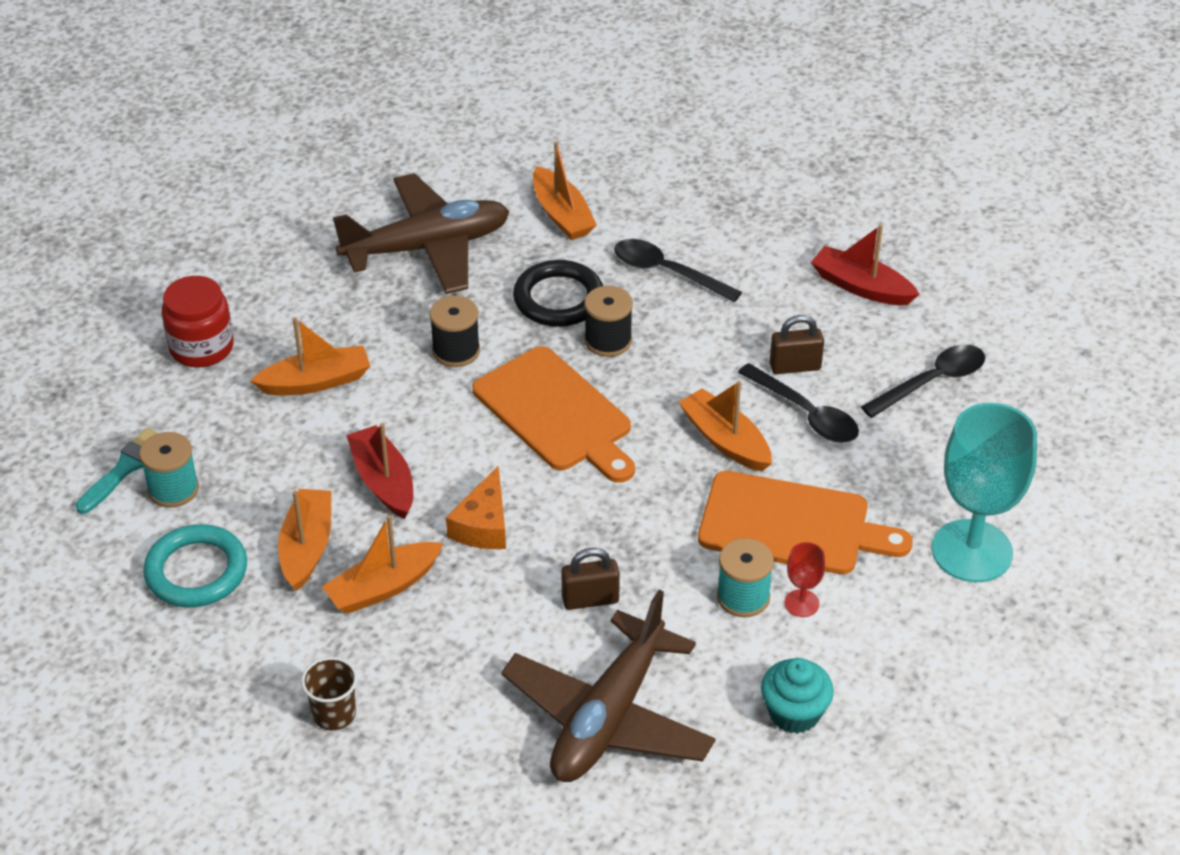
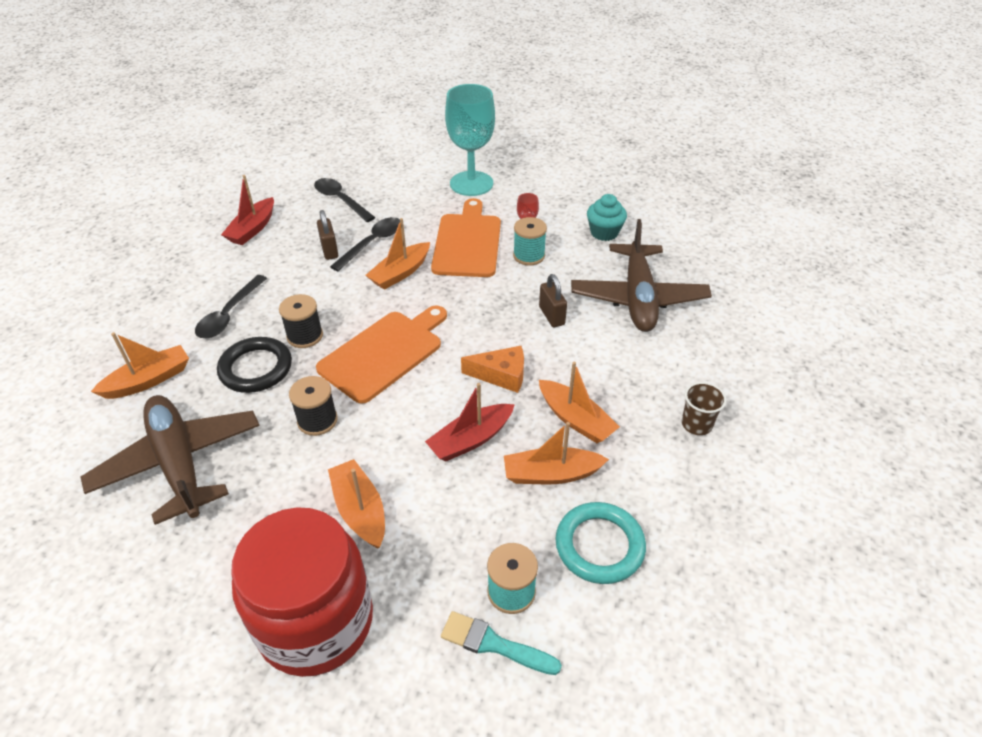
camera: 100 degrees left, 0 degrees up
red jar [162,276,234,368] -> red jar [231,507,373,677], size x1.73
brown plane [501,590,716,782] -> brown plane turned 75 degrees clockwise [571,219,712,332]

